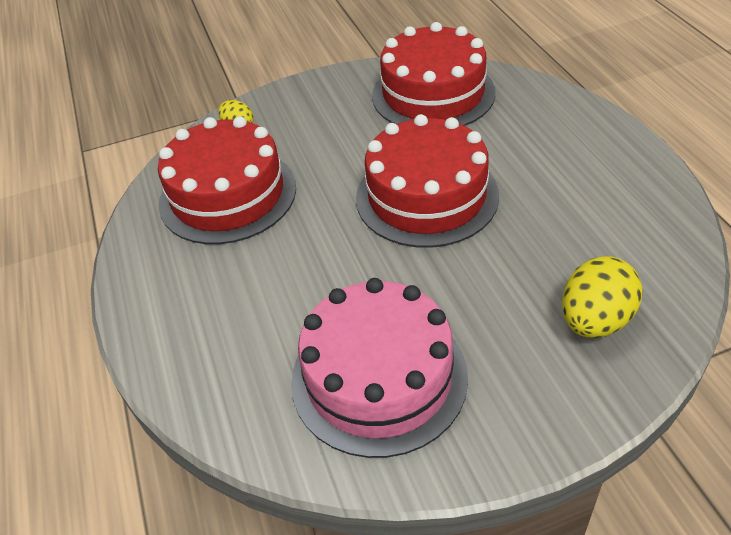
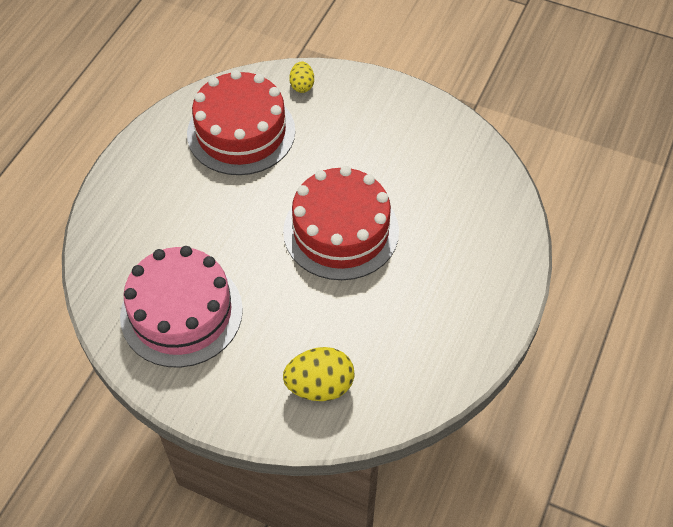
camera: 40 degrees right, 10 degrees up
red cake [372,22,496,126] -> none

